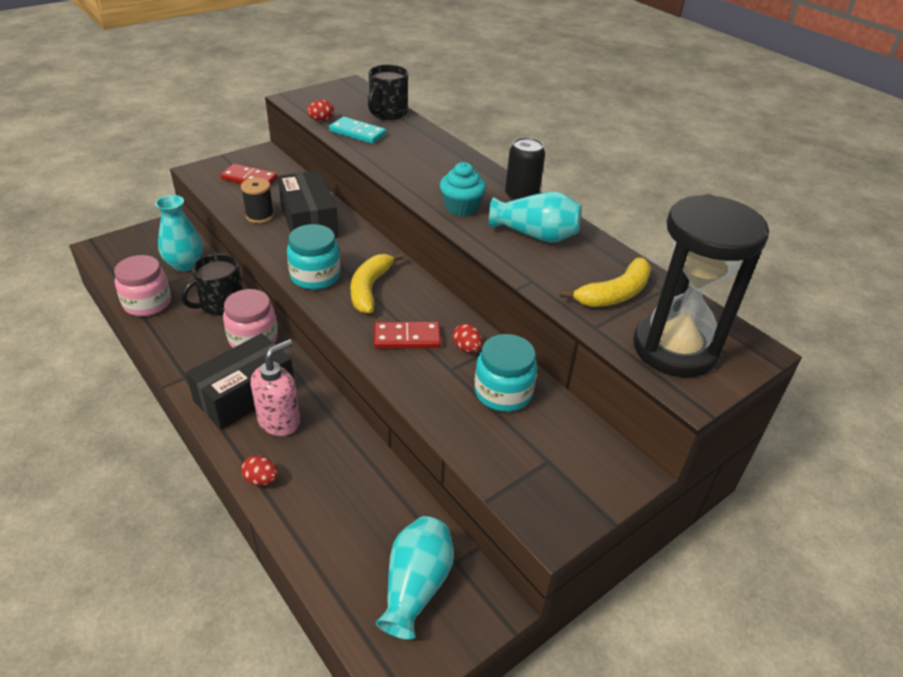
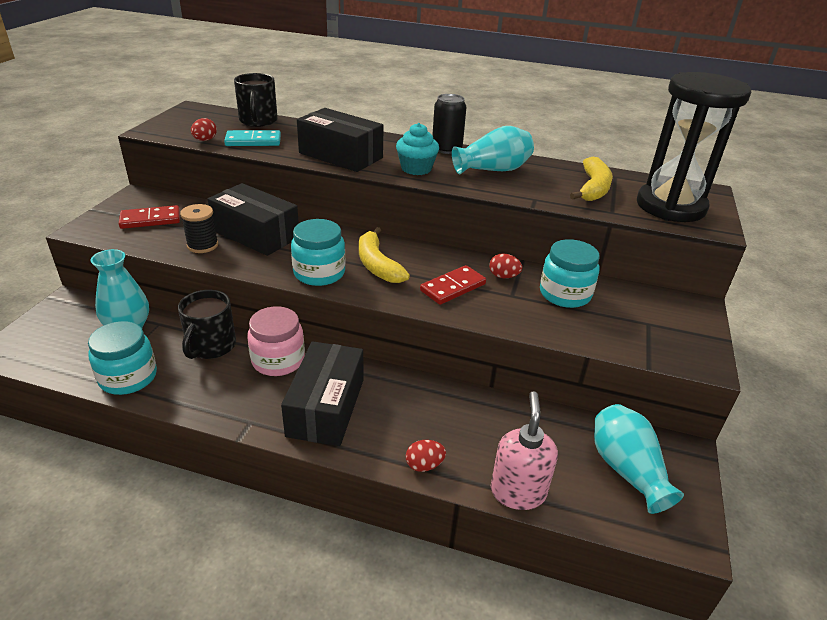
camera: 35 degrees left, 5 degrees down
pink jar [114,255,171,316] -> turquoise jar [88,321,157,395]
pink soap dispenser [251,339,300,436] -> pink soap dispenser moved to [491,391,558,510]
none -> black box [297,108,384,172]

